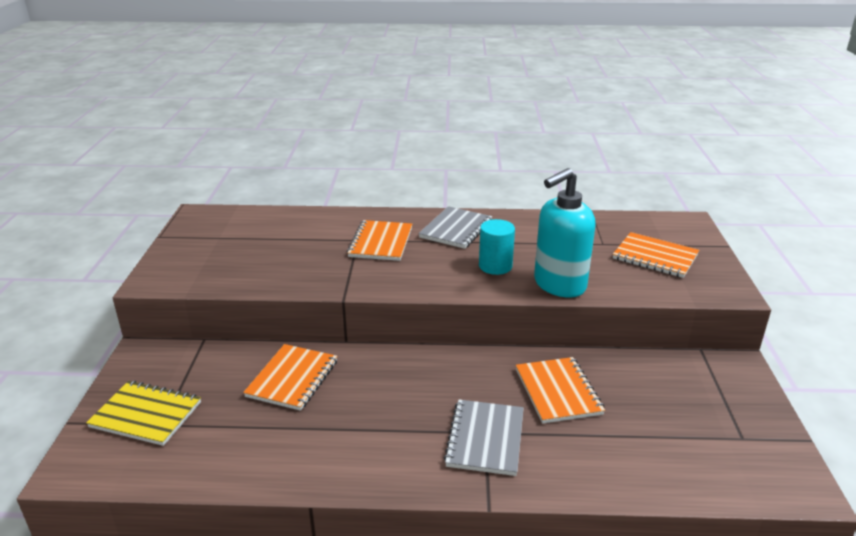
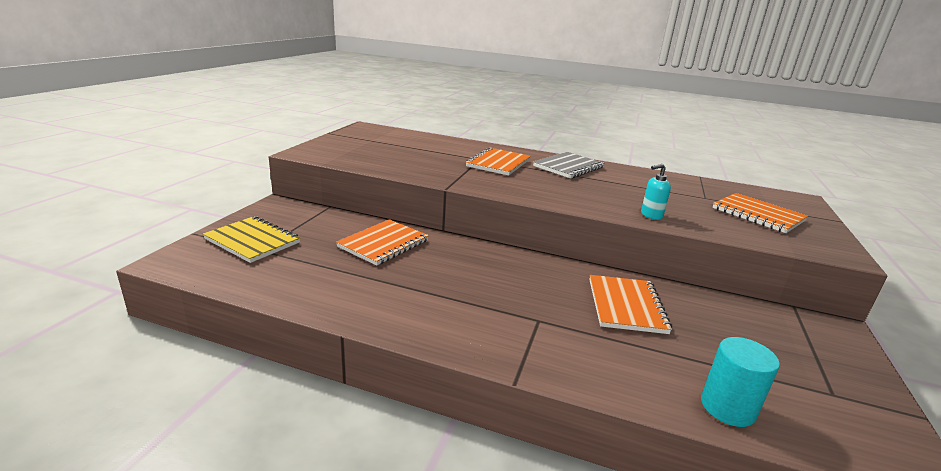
camera: 15 degrees right, 5 degrees down
grey notebook [444,400,524,476] -> none
turquoise cylinder [479,219,515,275] -> turquoise cylinder moved to [701,337,780,427]
turquoise soap dispenser [534,168,596,298] -> turquoise soap dispenser [641,164,671,220], size x0.44

